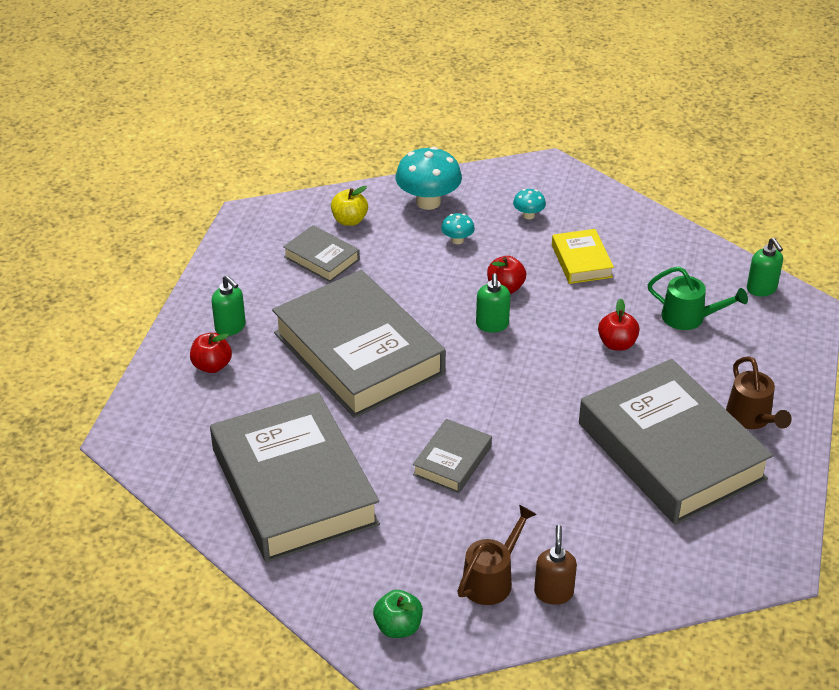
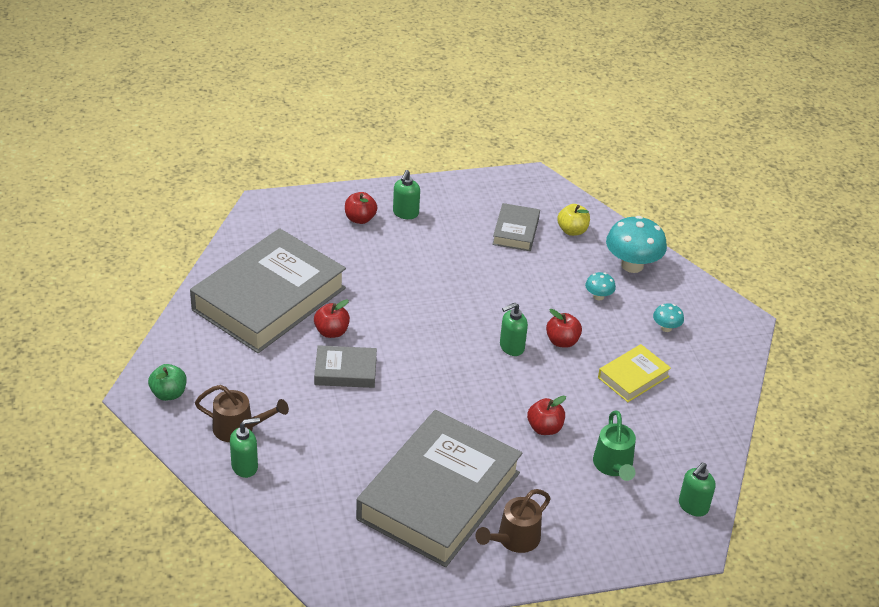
camera: 60 degrees right, 0 degrees up
grey book [272,270,446,418] -> none
brown soap dispenser [534,525,577,605] -> green soap dispenser [230,418,260,478]
none -> red apple [314,299,350,338]

